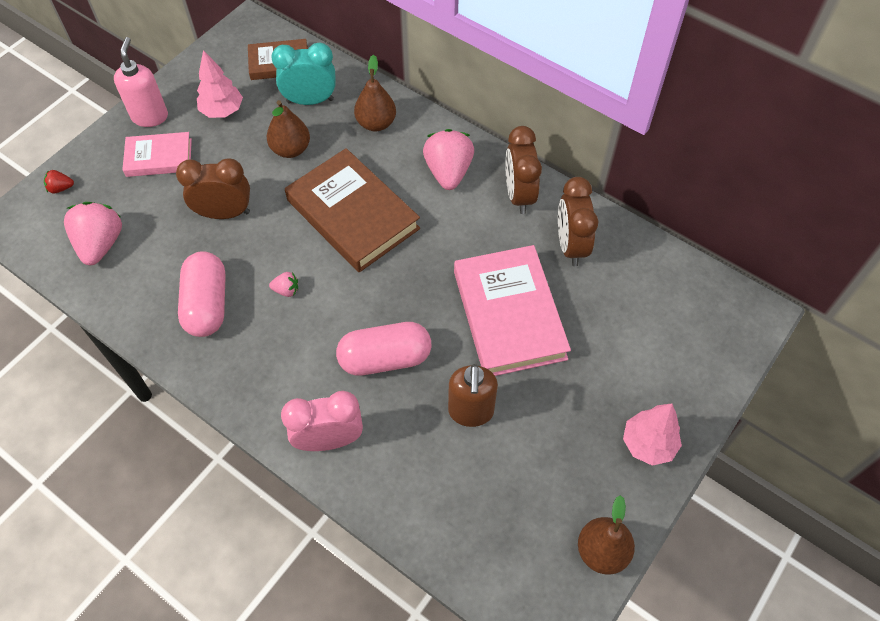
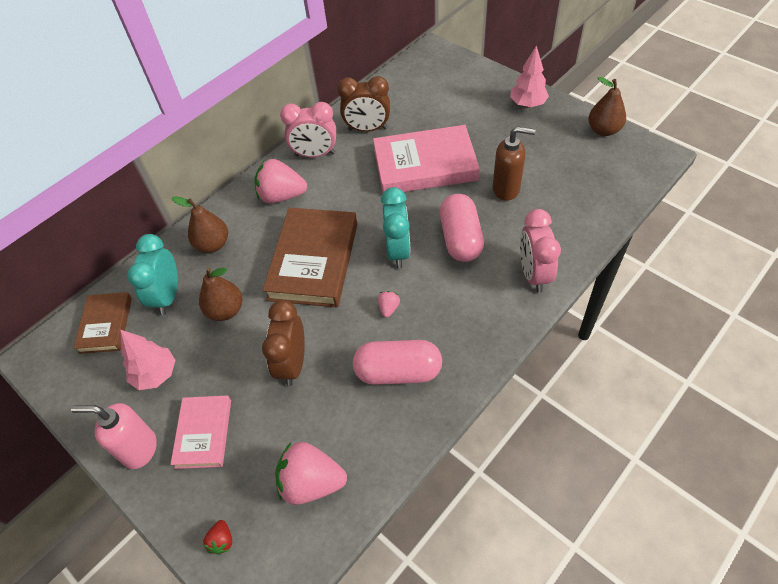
camera: 80 degrees left, 5 degrees down
brown book [285,148,420,272] -> brown book turned 45 degrees counterclockwise [263,208,357,307]
brown clock [505,126,542,214] -> pink clock [280,102,336,157]
none -> turquoise clock [381,187,411,268]

